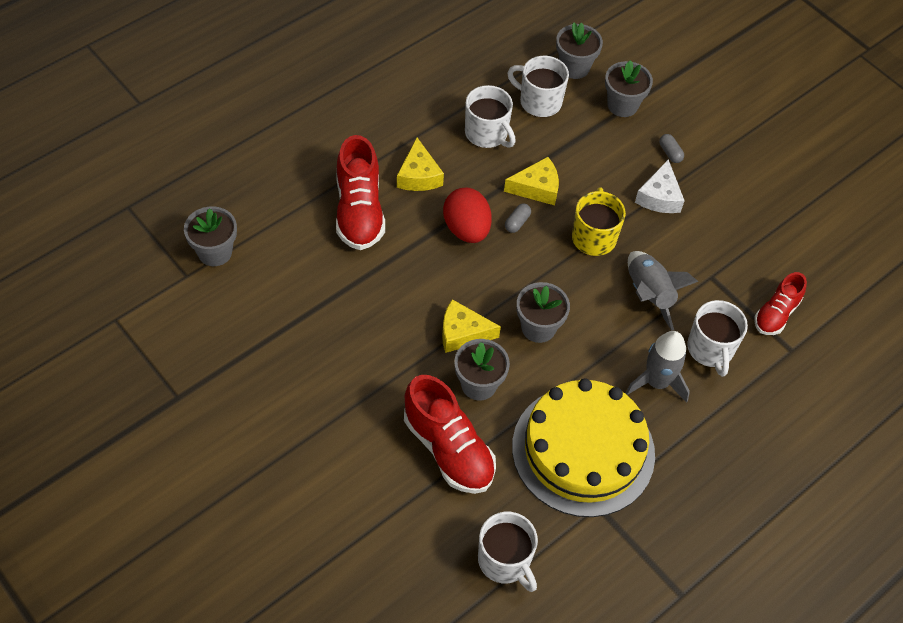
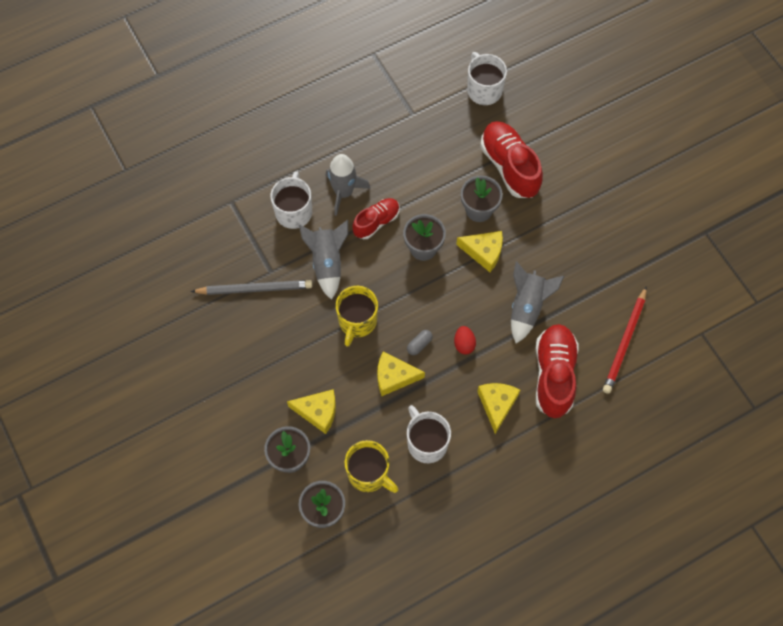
camera: 165 degrees left, 10 degrees up
grey flower pot [184,206,237,266] -> none
red egg [443,188,492,243] -> red egg [454,326,476,355], size x0.54
white mug [507,56,569,117] -> yellow mug [344,440,398,493]
yellow cake [512,379,655,517] -> none
white cheese [635,159,685,213] -> none
grey capsule [659,134,684,163] -> none
red shoe [754,272,807,335] -> red shoe moved to [352,198,400,239]
none -> grey pencil [191,280,312,295]
none -> yellow cheese [287,389,336,434]
none -> grey rocket [511,261,564,343]
none -> red pencil [603,286,647,394]

